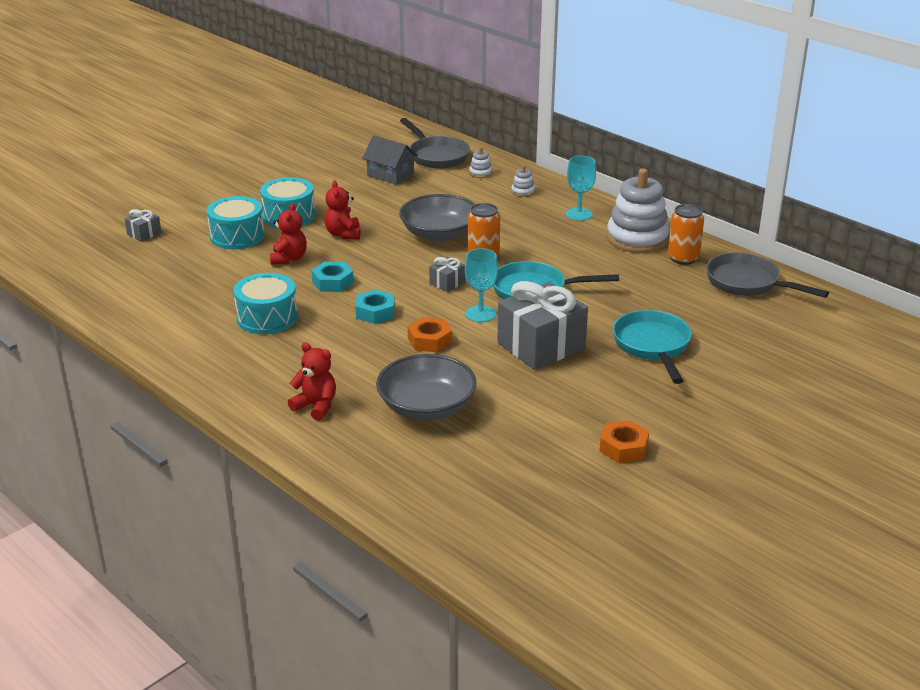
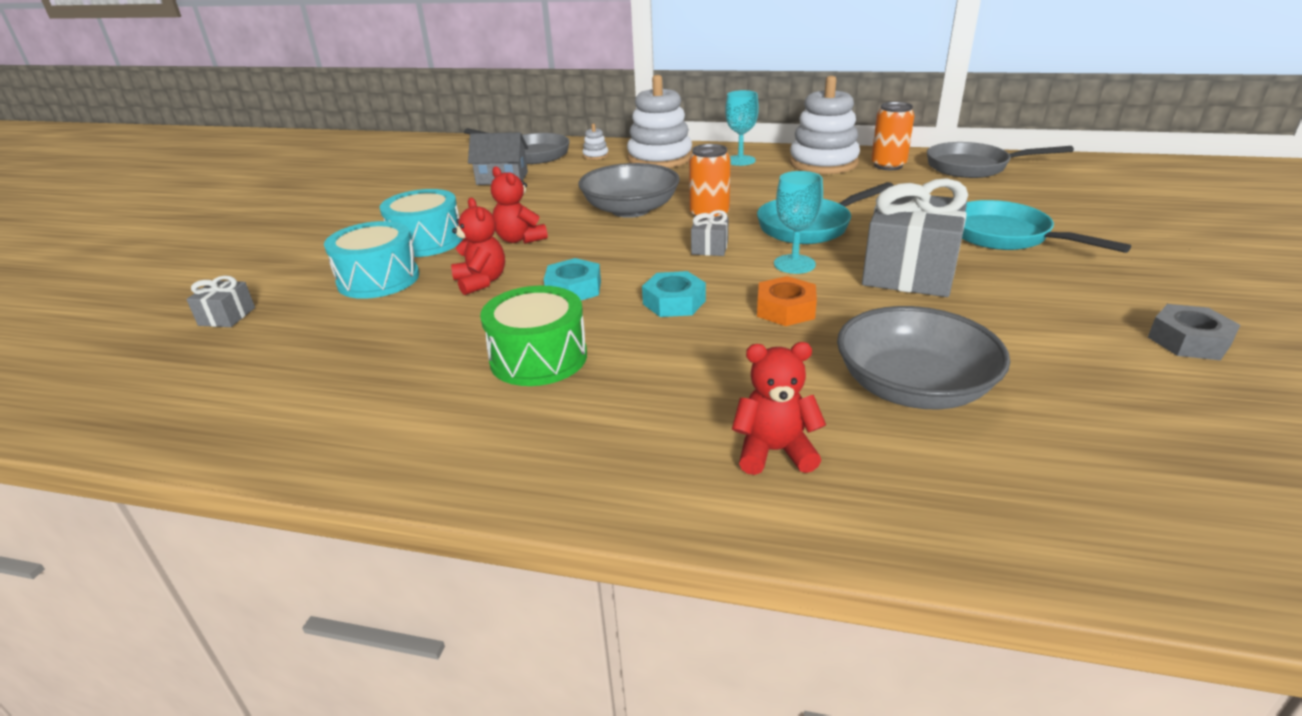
camera: 30 degrees left, 0 degrees up
turquoise drum [234,273,298,334] -> green drum [480,286,587,386]
white stacking toy [511,165,535,197] -> white stacking toy [627,75,692,168], size x2.45
orange nut [599,420,649,463] -> grey nut [1148,304,1240,360]

